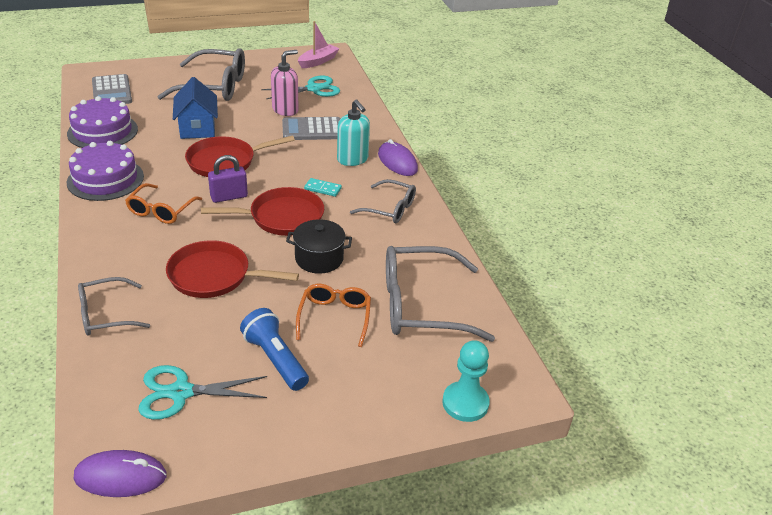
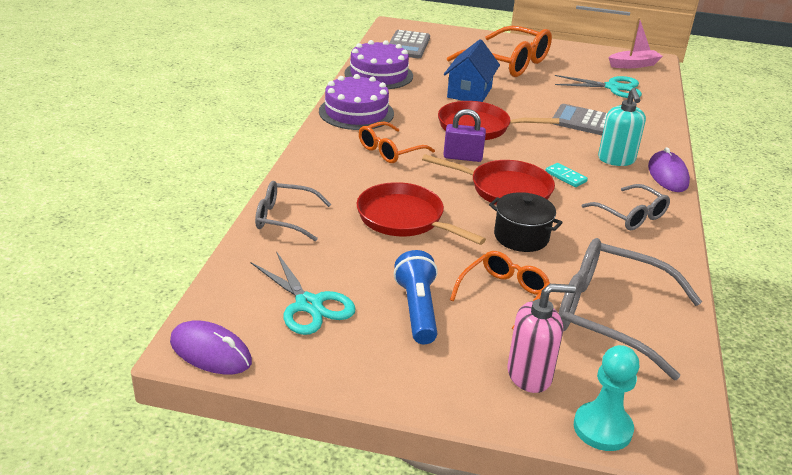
camera: 30 degrees right, 5 degrees down
turquoise scissors [138,365,267,420] -> turquoise scissors turned 150 degrees counterclockwise [250,251,355,335]
grey glasses [157,48,245,101] -> orange glasses [447,26,552,77]
pink soap dispenser [271,50,299,116] -> pink soap dispenser moved to [507,284,576,393]

